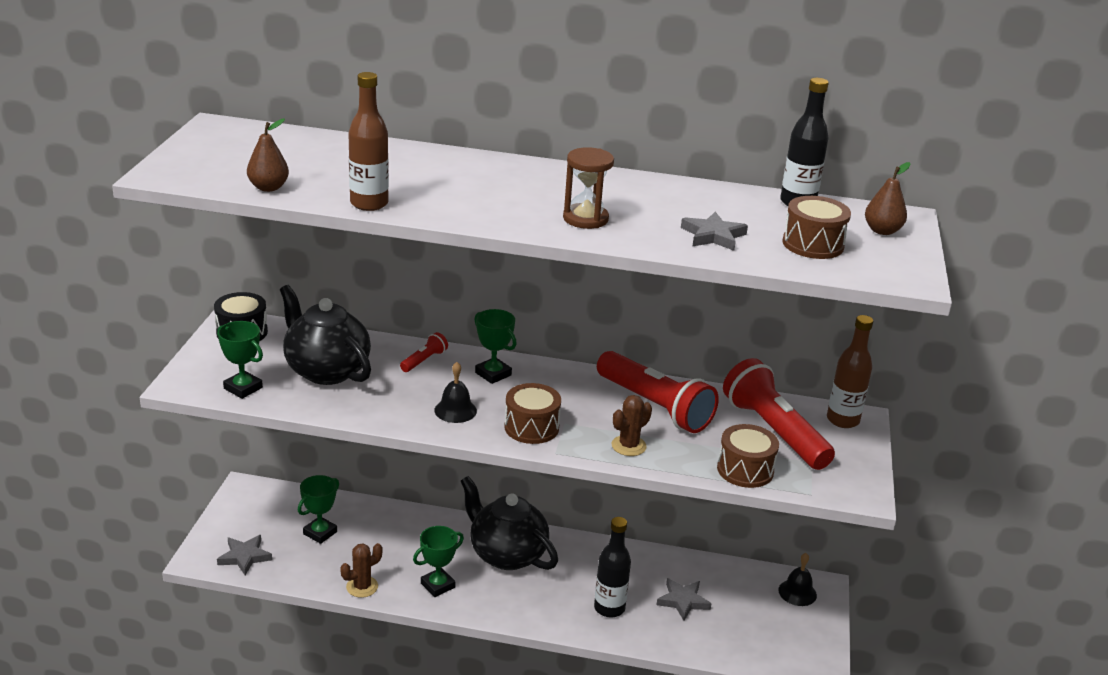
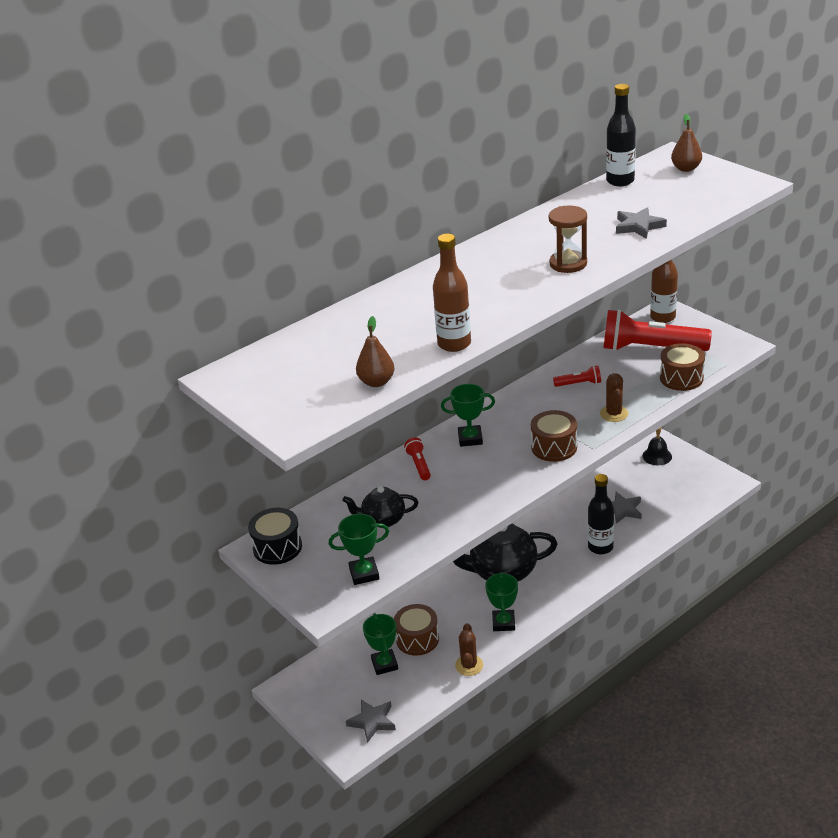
camera: 45 degrees left, 5 degrees up
black teapot [280,285,371,385] -> black teapot [343,486,418,528], size x0.55
black bell [434,362,477,423] -> none
red flashlight [597,351,719,433] -> red flashlight [553,366,601,387], size x0.43
brown drum [782,196,851,259] -> brown drum moved to [394,604,439,656]

